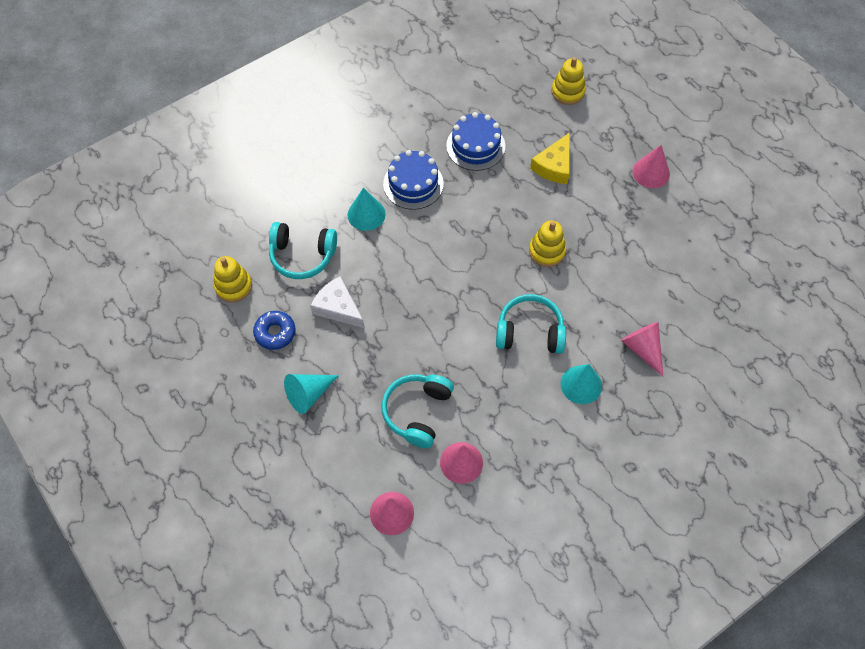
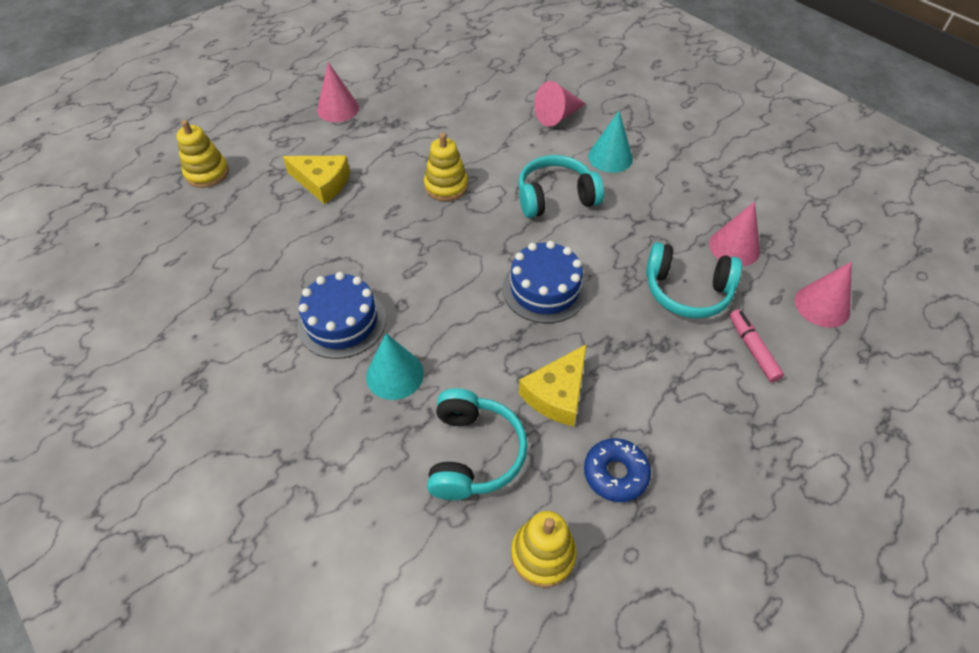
camera: 95 degrees left, 10 degrees down
turquoise cone [284,374,339,414] -> none
white cheese [310,276,364,328] -> yellow cheese [519,344,587,426]
blue cake [446,112,505,171] -> blue cake moved to [503,241,588,323]
turquoise headphones [496,294,566,354] -> turquoise headphones turned 75 degrees clockwise [518,155,604,218]
none -> pink marker [729,309,784,382]

